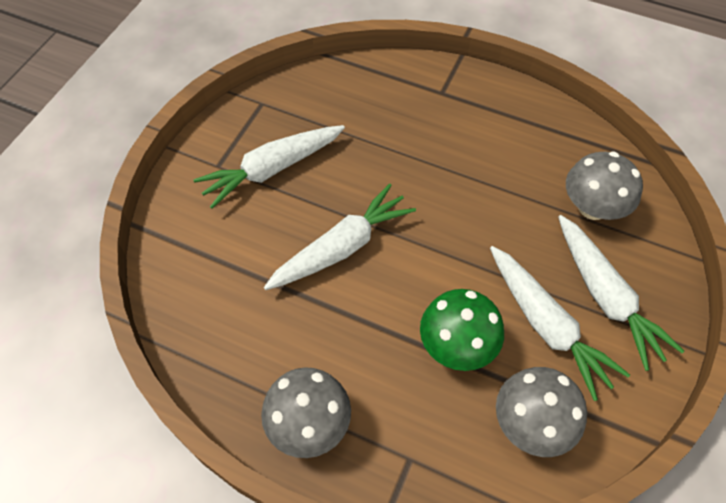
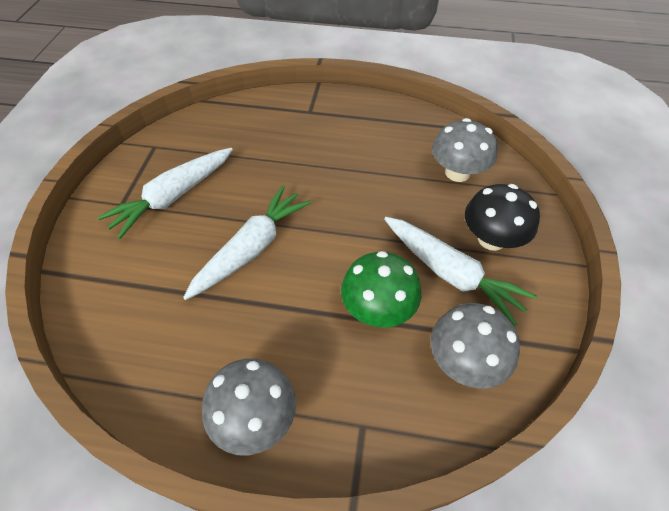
camera: 15 degrees left, 5 degrees down
white carrot [558,215,684,371] -> black mushroom [465,184,540,251]

